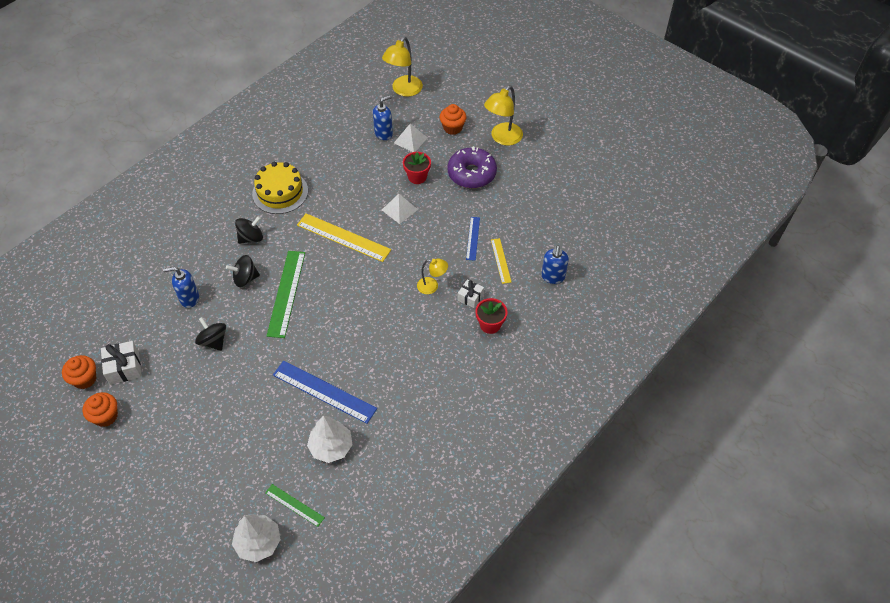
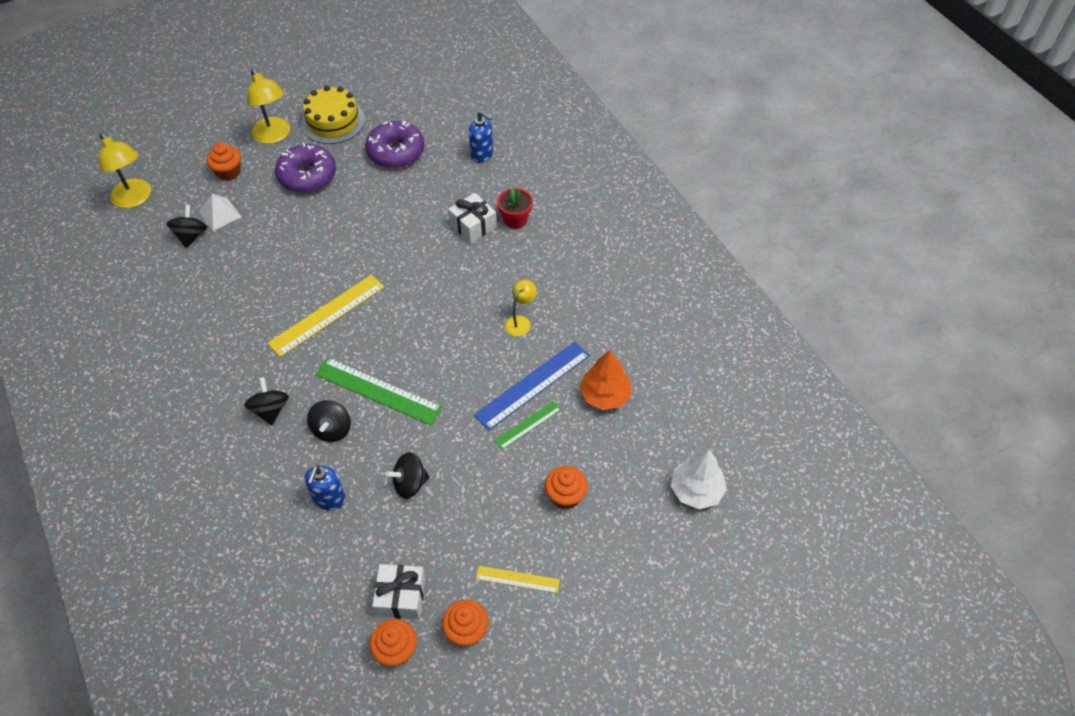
camera: 70 degrees left, 0 degrees up
yellow cake [252,162,308,214] -> yellow cake moved to [301,86,365,144]
green ruler [265,484,325,527] -> green ruler moved to [494,401,561,450]
white tree [307,416,353,463] -> orange tree [580,350,632,410]
blue soap dispenser [373,95,393,140] -> black spinning top [166,204,207,248]
white pyramid [382,194,418,224] -> none
red flower pot [403,152,431,184] -> none
yellow lamp [417,258,448,294] -> yellow lamp moved to [505,280,537,337]
white gift [458,280,484,308] -> white gift [448,193,497,243], size x1.53
blue ruler [466,217,480,261] -> none
yellow ruler [491,238,511,284] -> yellow ruler moved to [476,566,560,593]
none -> purple donut [365,121,425,168]
none -> orange cupcake [545,466,588,509]

